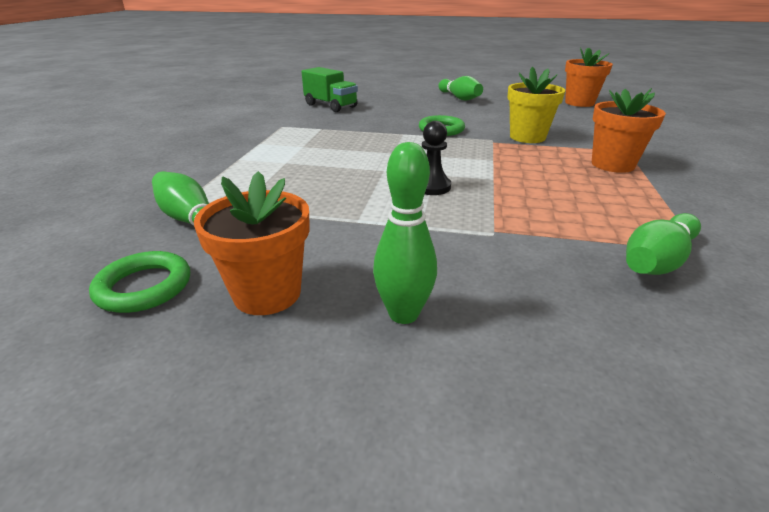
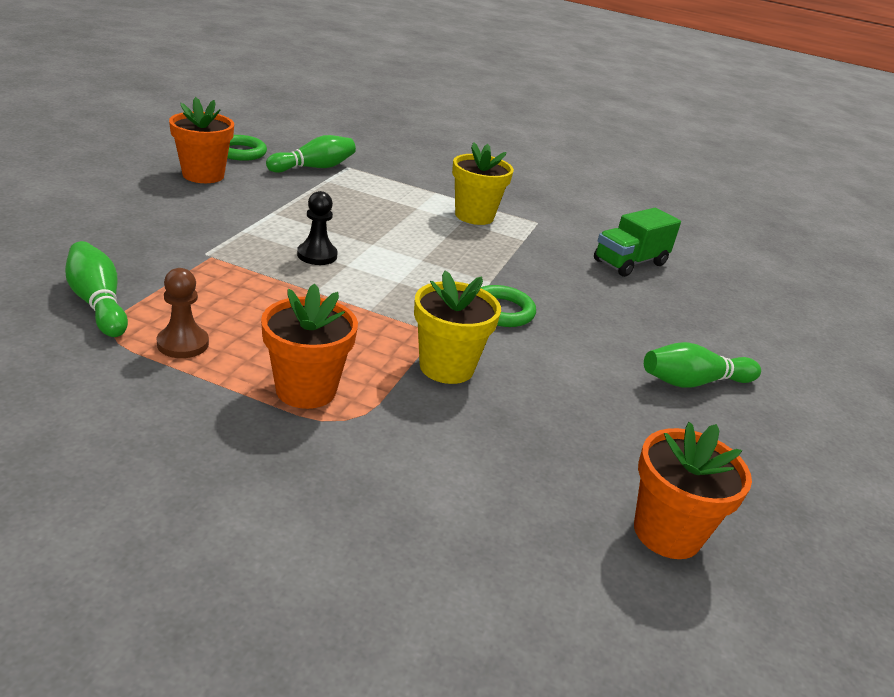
camera: 95 degrees right, 0 degrees up
green bowling pin [373,142,437,324] -> none
none -> brown pawn [157,268,209,358]
none -> yellow flower pot [452,142,514,225]

